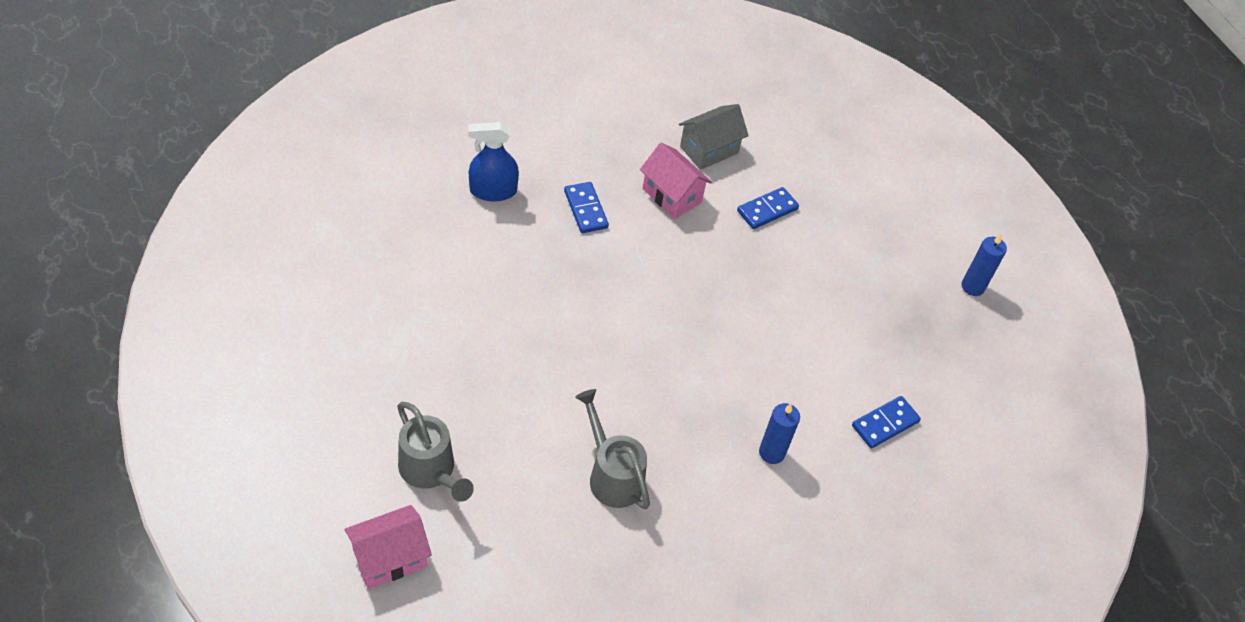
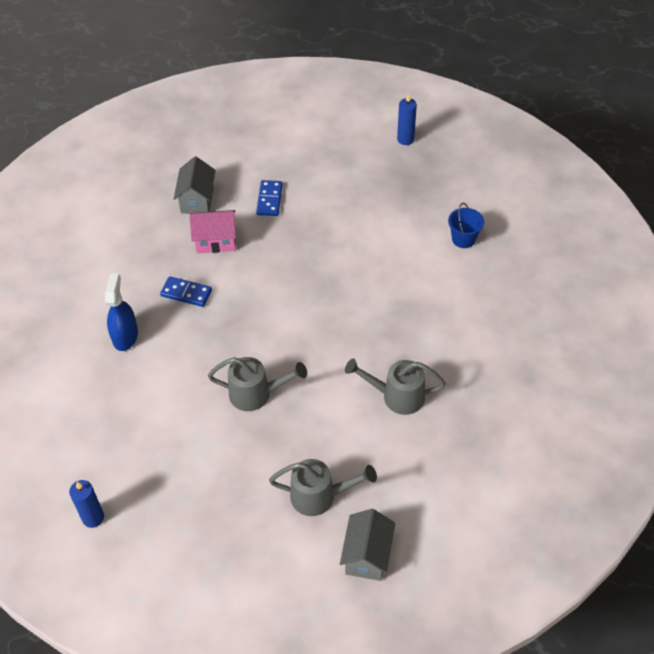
camera: 45 degrees left, 0 degrees up
pink house [345,505,432,589] -> grey house [340,509,395,581]
blue spray bottle [468,122,519,201] -> blue spray bottle turned 150 degrees clockwise [105,273,138,351]
blue candle [759,403,800,464] -> blue candle moved to [69,480,104,528]
blue domino [852,396,921,449] -> blue bucket [448,203,484,248]
none -> grey watering can [208,357,307,411]

